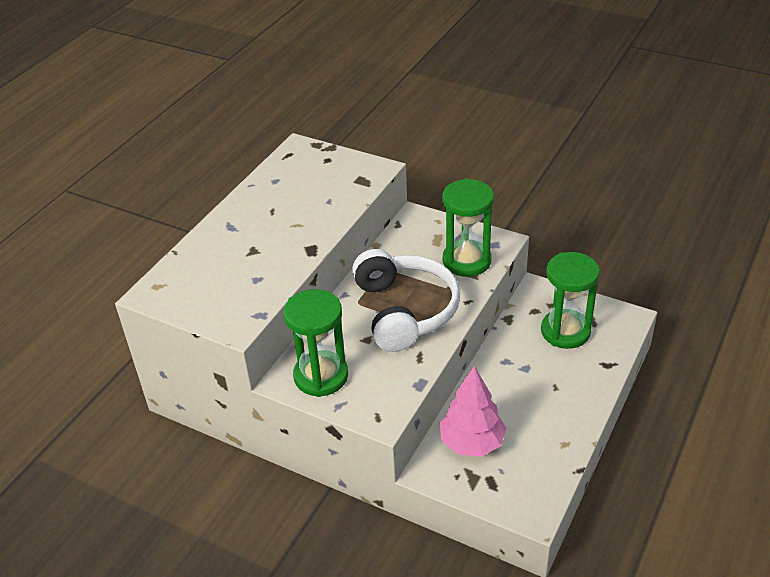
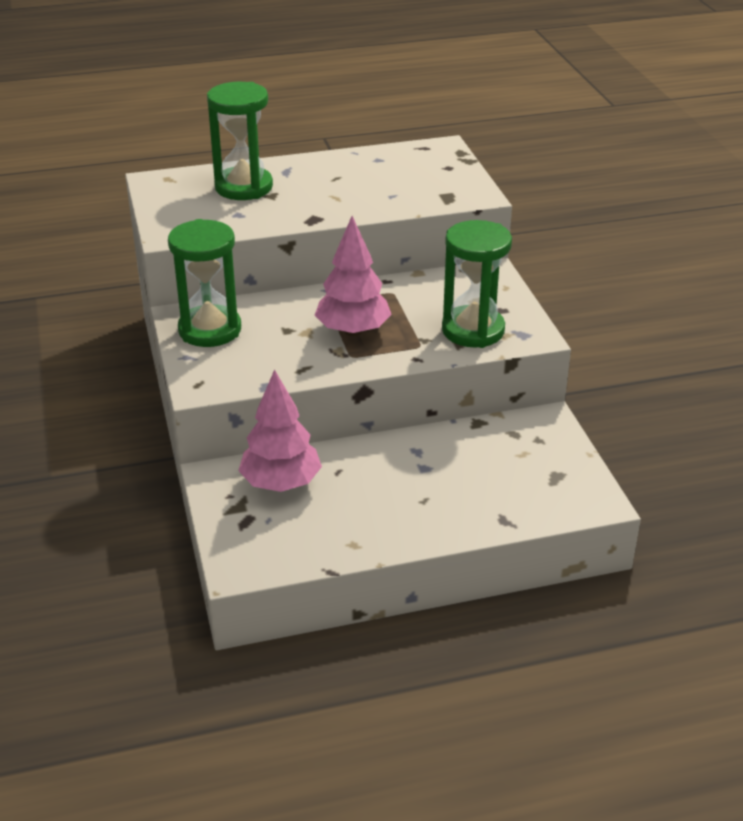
camera: 45 degrees right, 5 degrees down
white headphones [352,249,460,352] -> pink tree [315,216,392,336]
green hourglass [541,252,600,349] -> green hourglass moved to [207,82,273,200]

